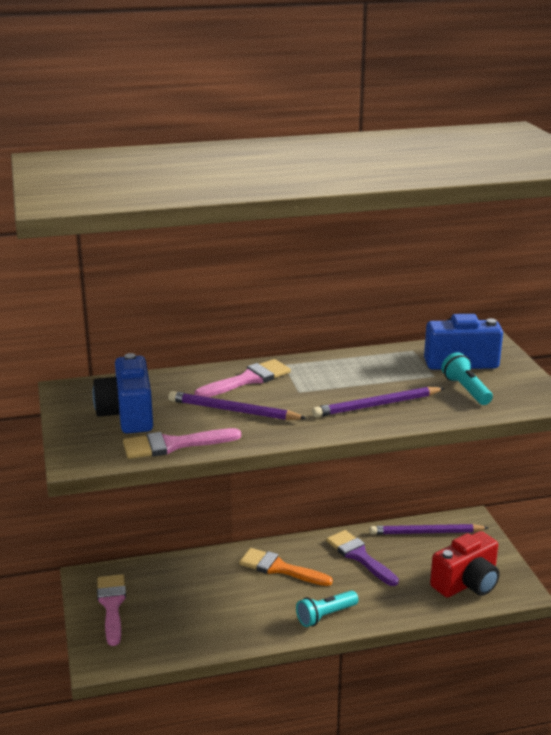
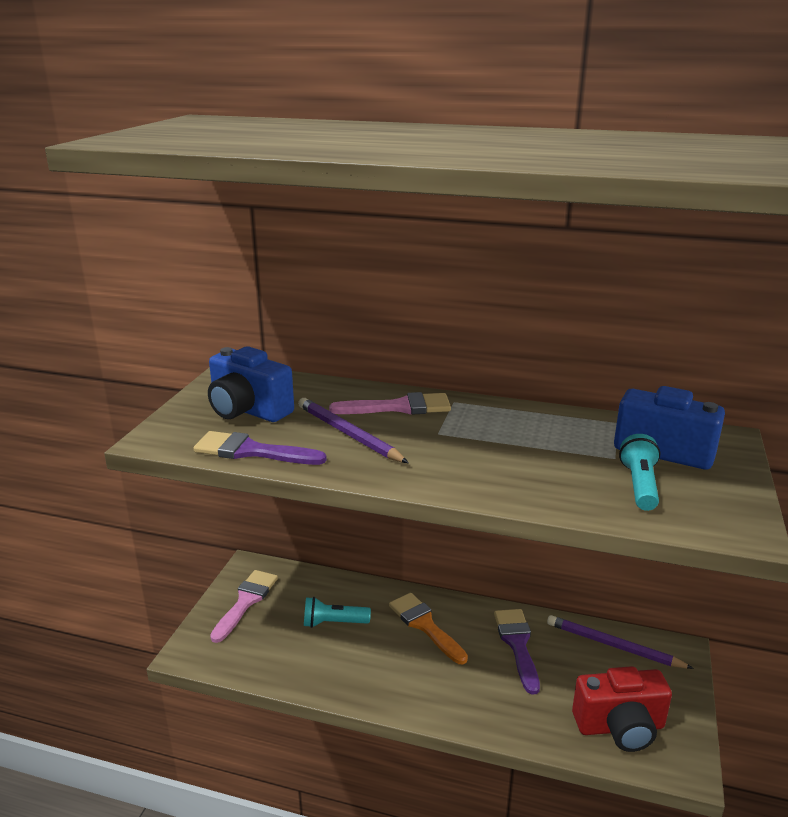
camera: 30 degrees right, 0 degrees up
blue camera [93,353,153,433] -> blue camera turned 75 degrees counterclockwise [208,346,294,422]
pink brush [123,428,241,459] -> purple brush [193,431,327,465]
turquoise flashlight [296,590,358,627] -> turquoise flashlight moved to [304,597,371,628]
purple pencil [312,387,445,417] -> none

